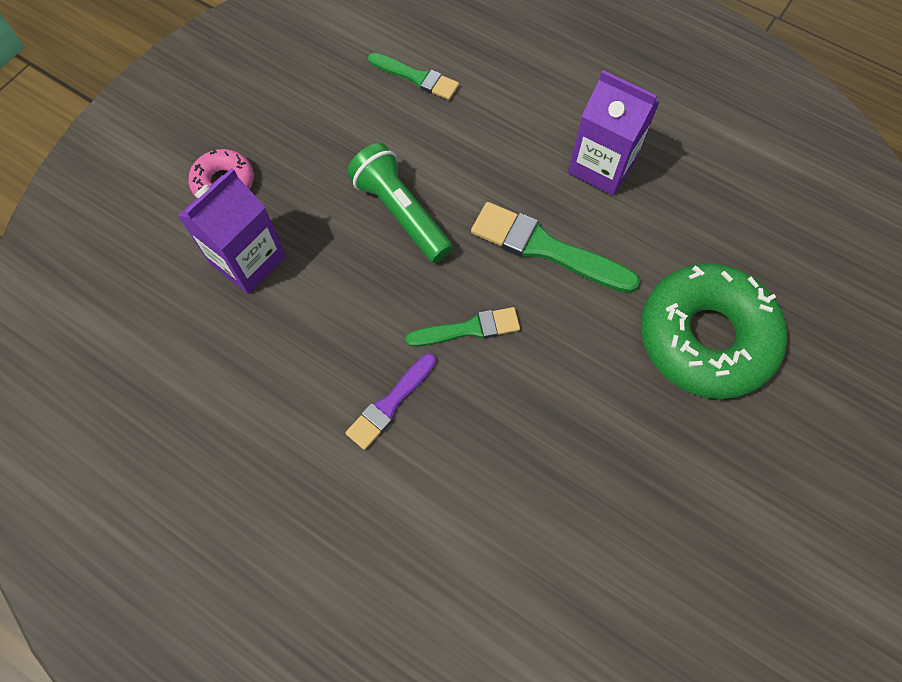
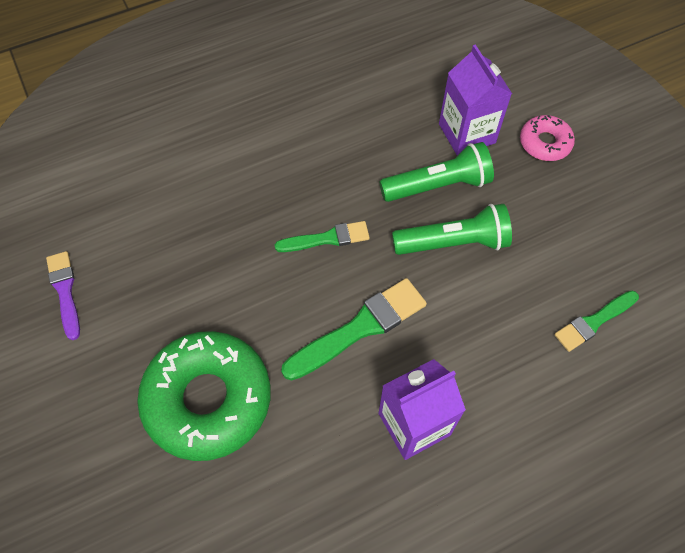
camera: 120 degrees right, 5 degrees down
purple brush [345,353,436,450] -> purple brush moved to [46,251,80,340]
green brush [406,307,520,347] -> green brush turned 120 degrees counterclockwise [275,221,370,252]
none -> green flashlight [380,142,494,202]

